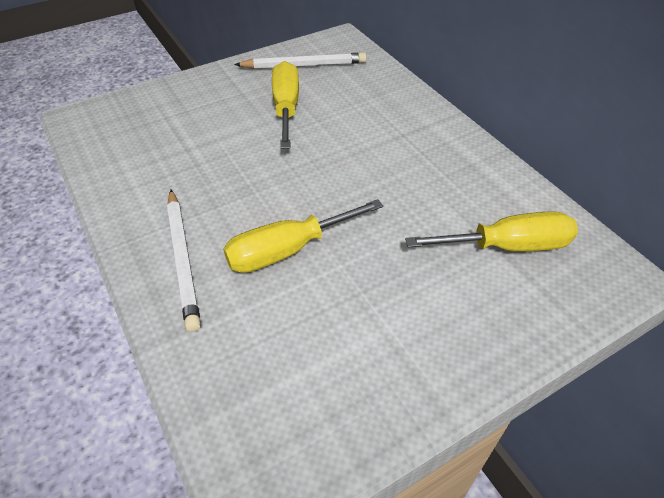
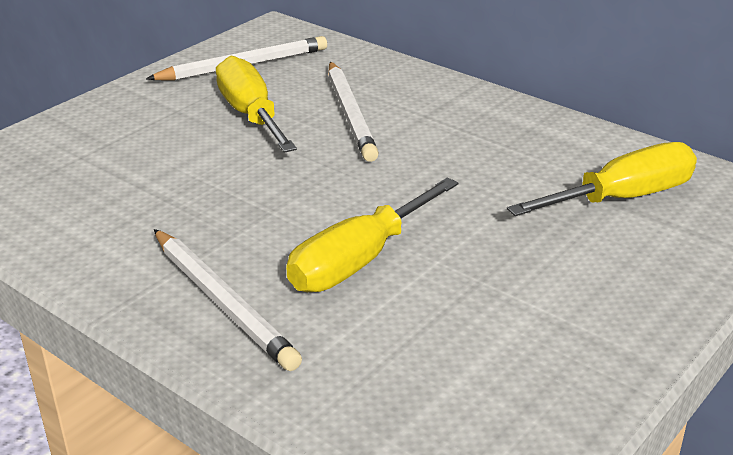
camera: 20 degrees left, 15 degrees down
none -> white pencil [328,62,379,162]

